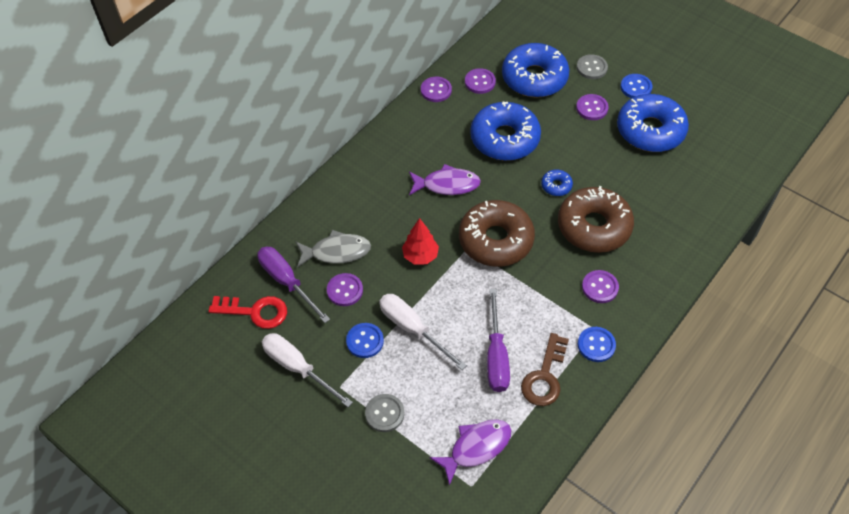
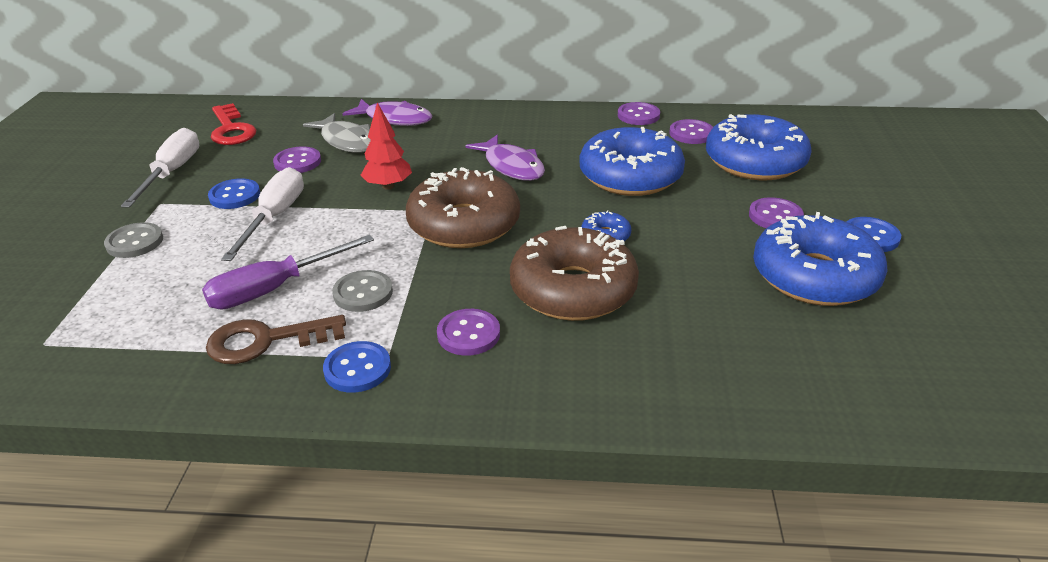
camera: 55 degrees right, 20 degrees down
purple screwdriver [257,247,330,323] -> none
purple fish [430,419,511,486] -> purple fish moved to [343,99,432,126]
grey button [577,54,608,79] -> grey button moved to [332,270,393,312]

